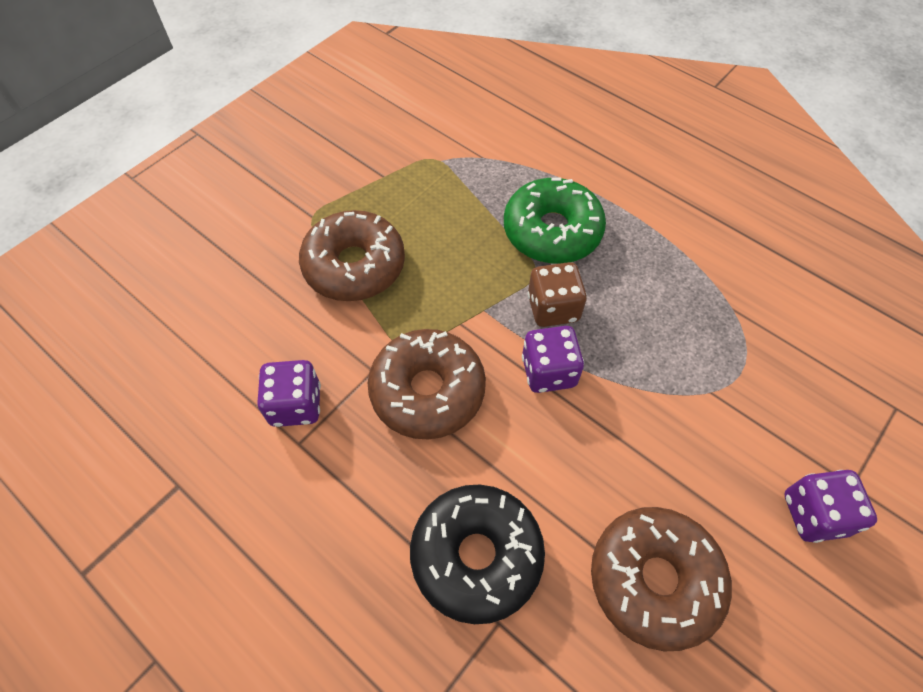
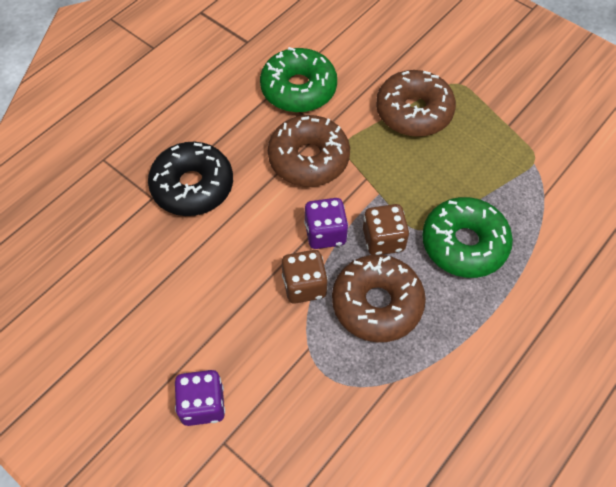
camera: 90 degrees right, 0 degrees up
purple dice [257,360,321,427] -> green donut [260,47,337,112]
brown donut [591,507,732,651] -> brown donut moved to [332,255,426,342]
none -> brown dice [282,250,328,304]

